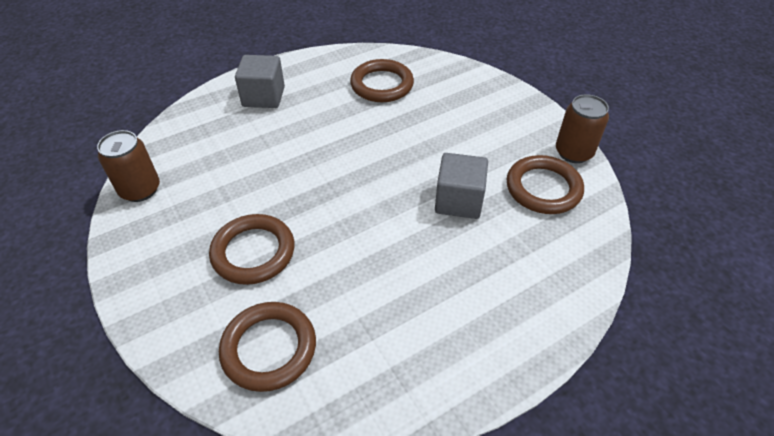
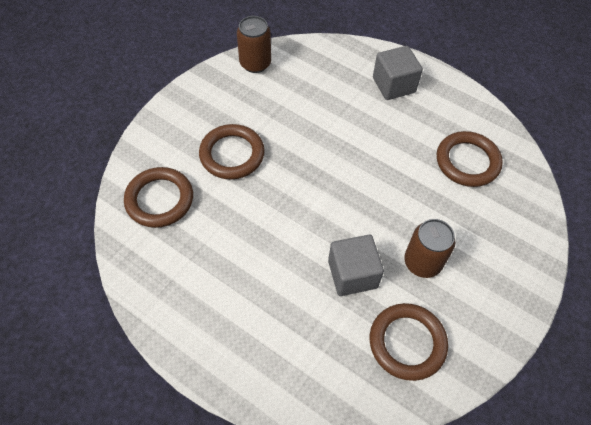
camera: 65 degrees right, 10 degrees up
brown can [556,94,609,163] -> brown can moved to [404,219,455,278]

